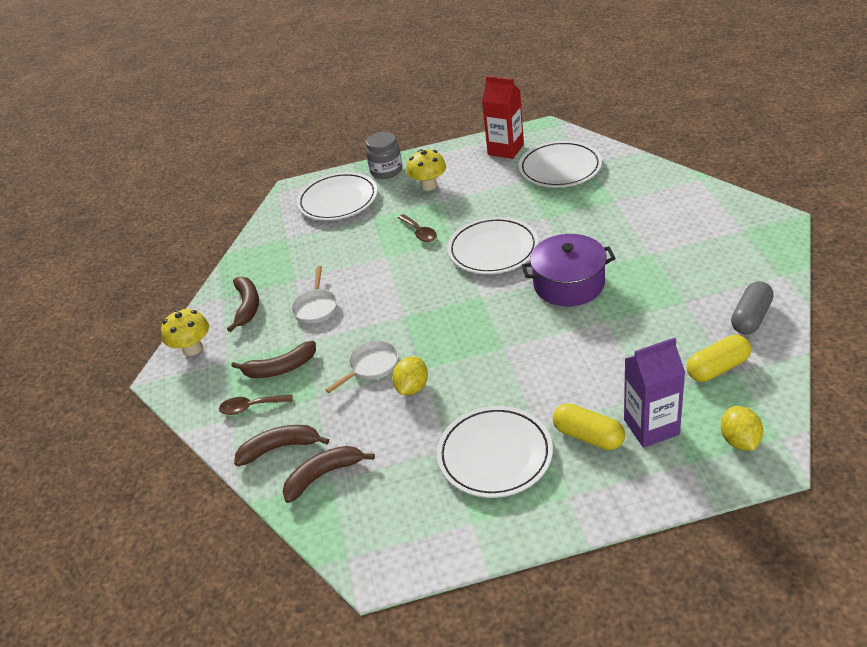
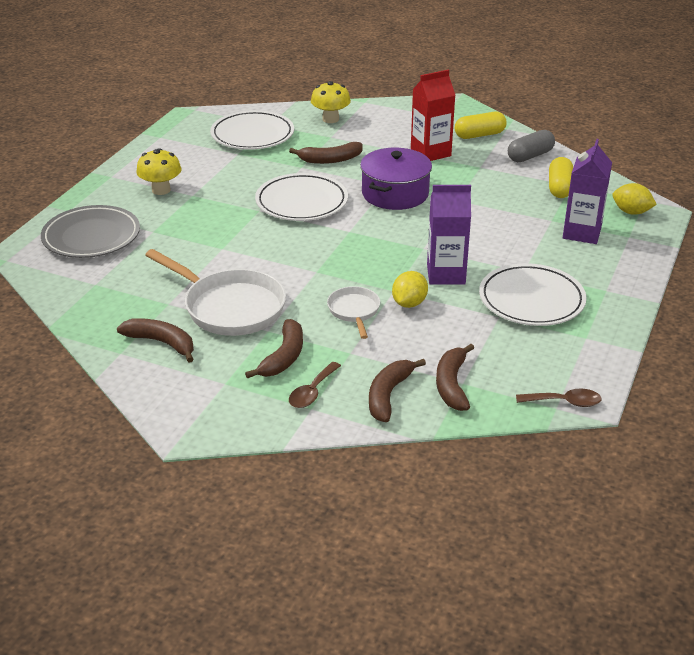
camera: 60 degrees left, 5 degrees down
yellow mushroom [161,309,209,356] -> yellow mushroom moved to [311,81,351,123]
white pan [291,266,337,324] -> white pan [145,249,286,336], size x1.88
white plate [297,172,378,221] -> grey plate [41,205,140,258]
grey jar [366,132,402,179] -> none
yellow lemon [392,357,428,395] -> yellow lemon turned 60 degrees clockwise [392,271,428,308]
brown spoon [398,214,437,242] -> brown spoon moved to [516,389,602,407]
red carton [482,76,524,159] -> red carton moved to [411,70,455,161]
yellow capsule [553,403,625,450] -> yellow capsule moved to [455,112,507,139]
grey capsule [731,281,774,335] -> grey capsule turned 75 degrees clockwise [508,130,555,162]
none -> brown banana [289,142,363,164]
none -> purple carton [427,185,471,285]

